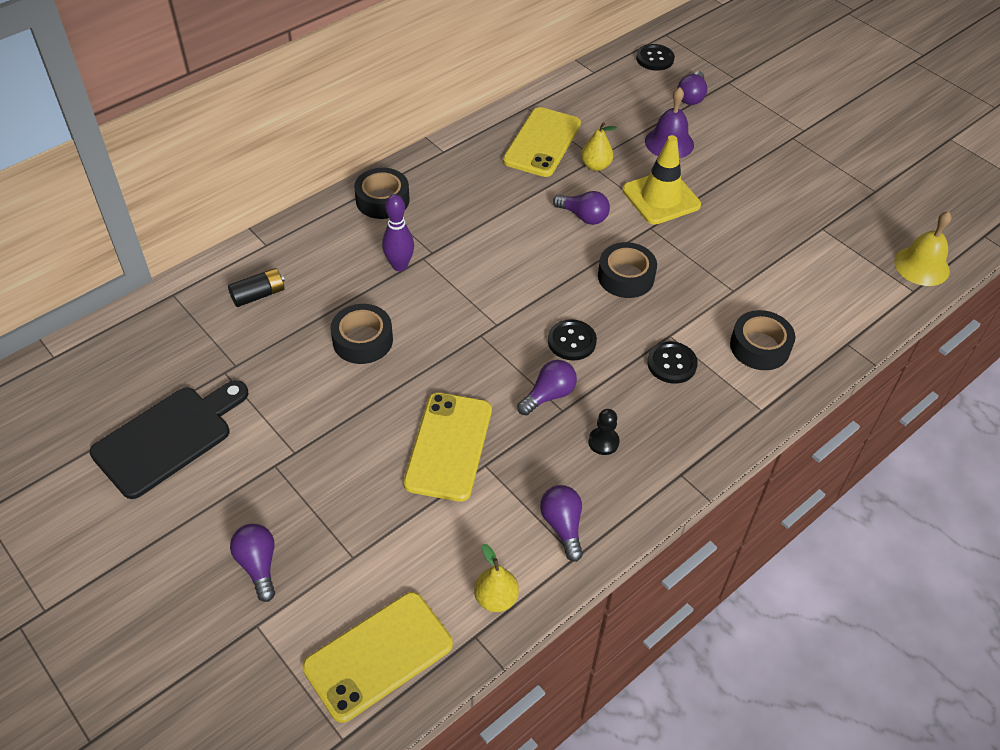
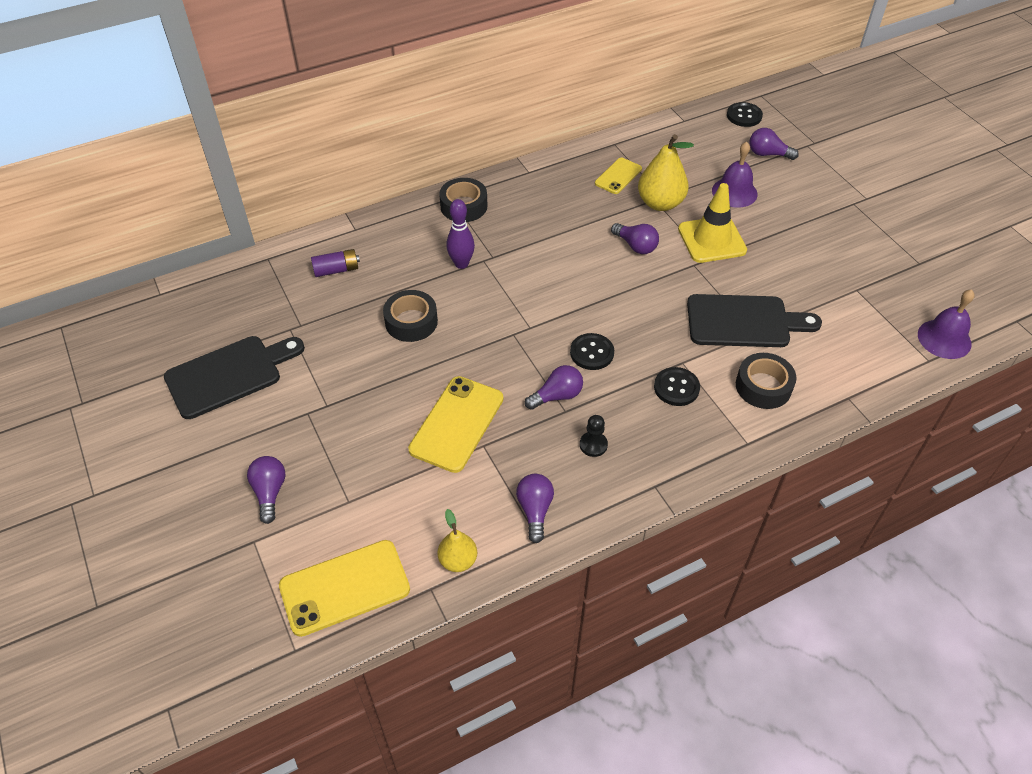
camera: 15 degrees right, 0 degrees up
black battery [228,268,285,307] -> purple battery [311,249,360,277]
yellow phone [503,107,581,177] -> yellow phone [595,158,642,194], size x0.59
yellow pear [581,122,617,171] -> yellow pear [638,134,694,211], size x1.69
black tape [598,242,657,298] -> none
purple light bulb [677,71,707,105] -> purple light bulb turned 75 degrees clockwise [749,128,799,160]
yellow bell [894,211,952,286] -> purple bell [918,289,975,359]
none -> black cutting board [687,294,822,347]

